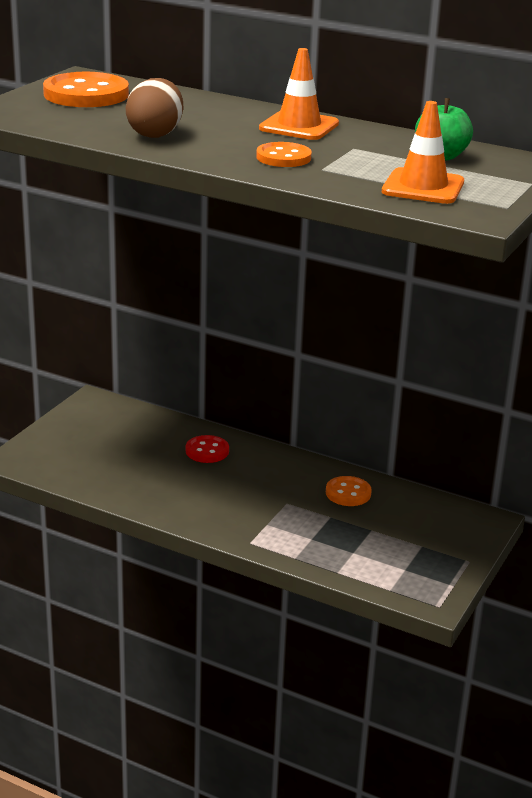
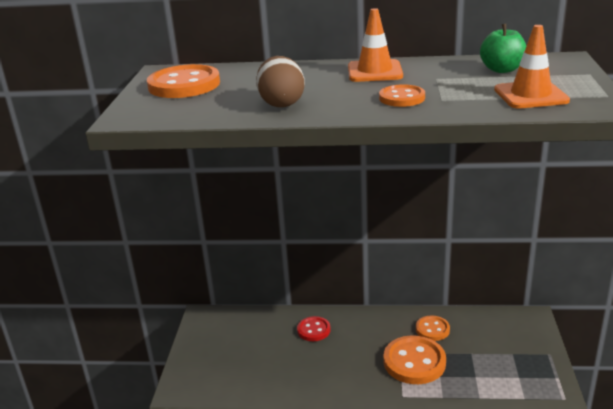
camera: 20 degrees left, 0 degrees up
none -> orange button [384,335,446,384]

